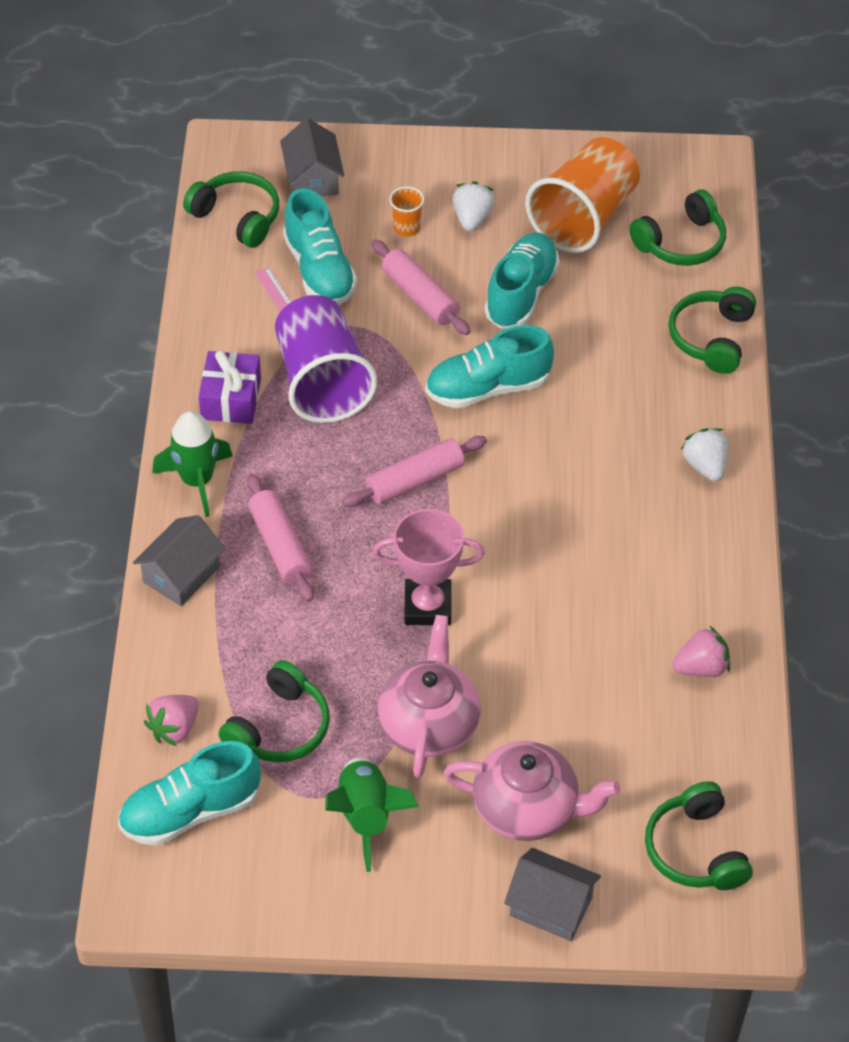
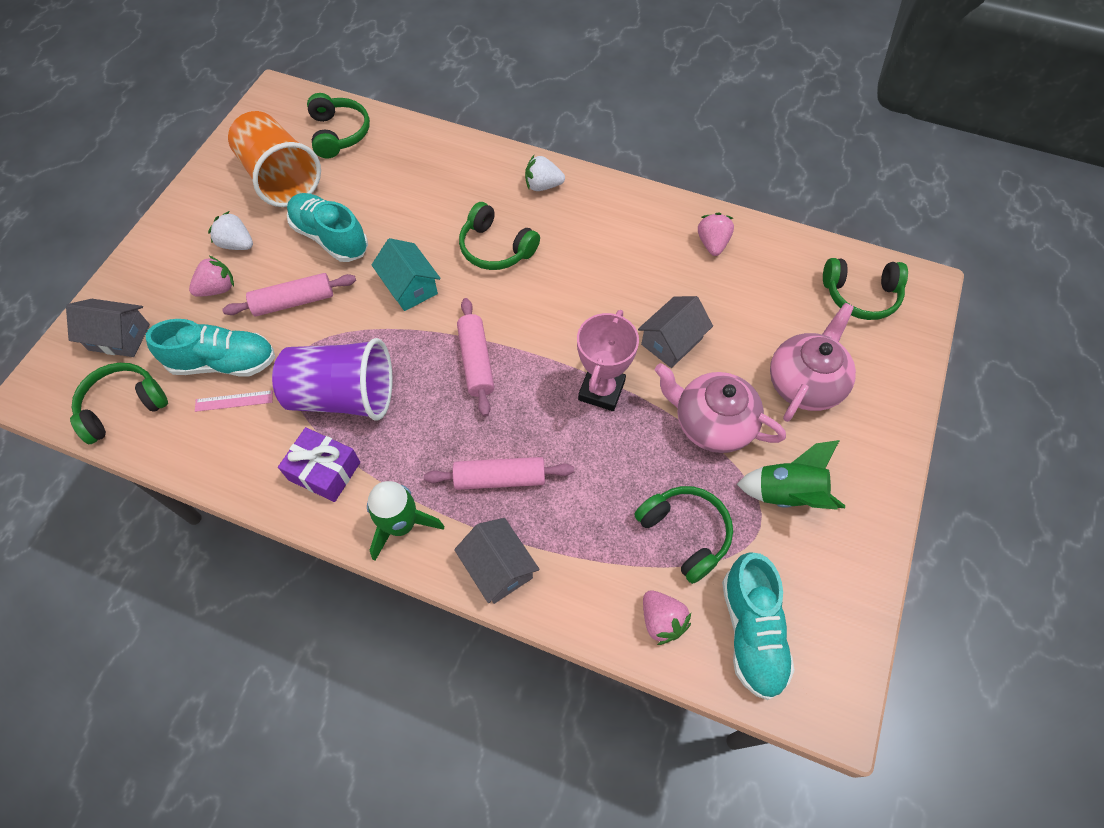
camera: 70 degrees left, 10 degrees up
orange cup [389,186,424,237] -> pink strawberry [189,256,234,297]
turquoise shoe [426,325,554,408] -> turquoise house [372,238,441,311]
grey house [504,848,601,941] -> grey house moved to [638,296,713,368]
green headphones [669,286,756,374] -> green headphones moved to [459,202,540,270]

